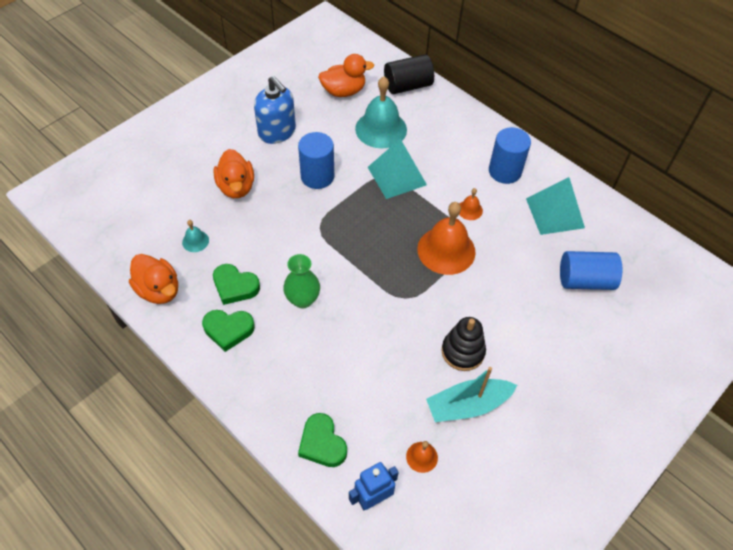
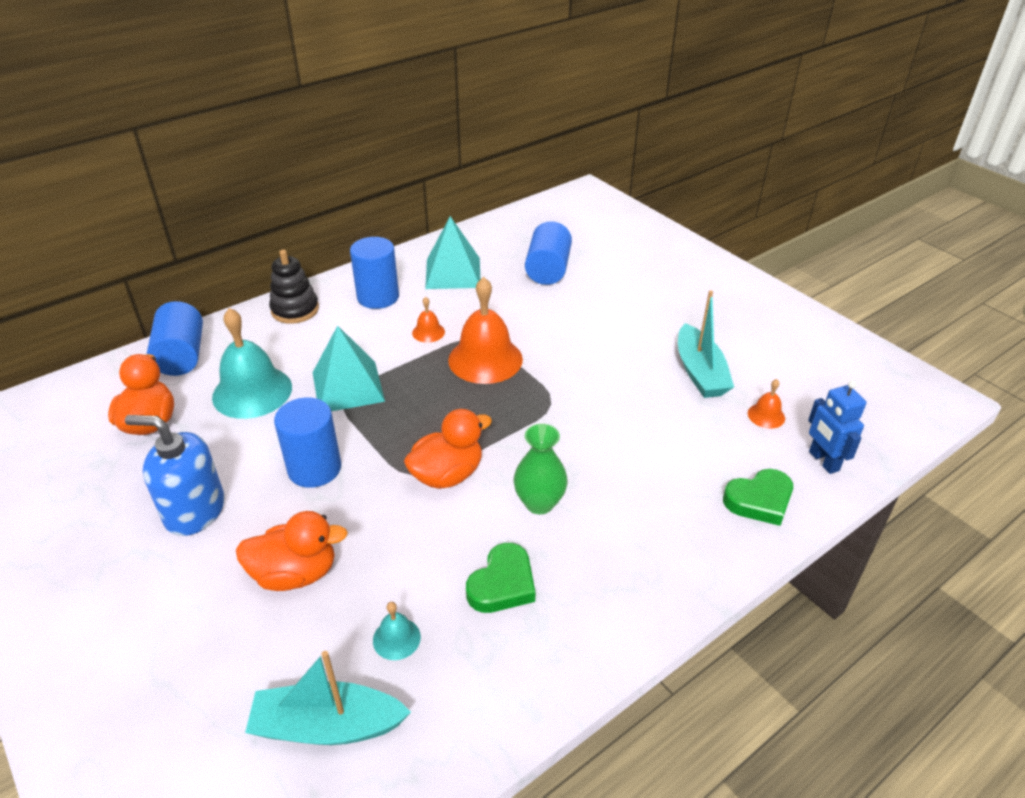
camera: 80 degrees left, 15 degrees down
orange duck [129,254,178,304] -> orange duck moved to [404,409,492,489]
green heart [202,310,255,352] -> none
blue soap dispenser [254,76,296,144] -> blue soap dispenser turned 135 degrees counterclockwise [125,415,224,536]
black cylinder [384,54,434,94] -> blue cylinder [147,301,203,376]
black stacking toy [441,317,486,371] -> black stacking toy moved to [269,250,319,324]
none -> turquoise boat [245,651,411,745]

